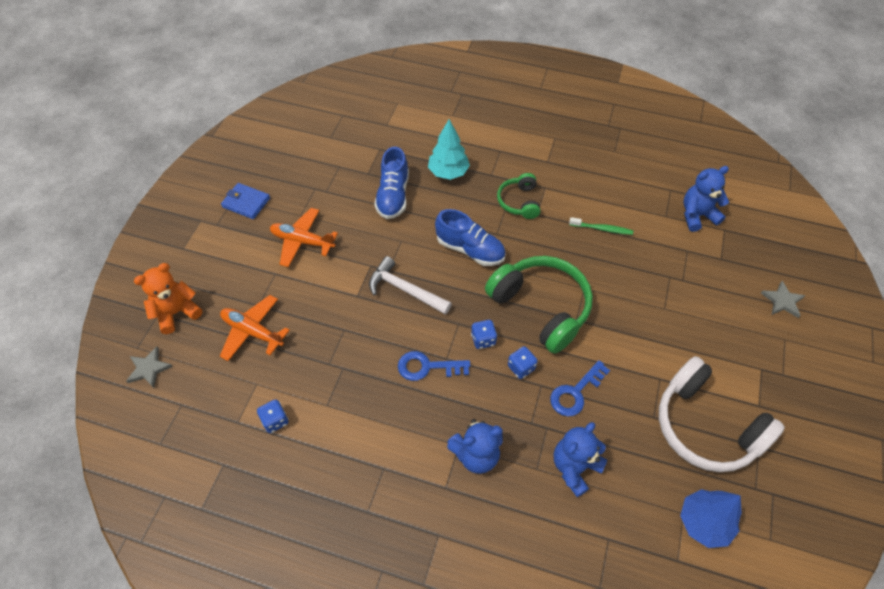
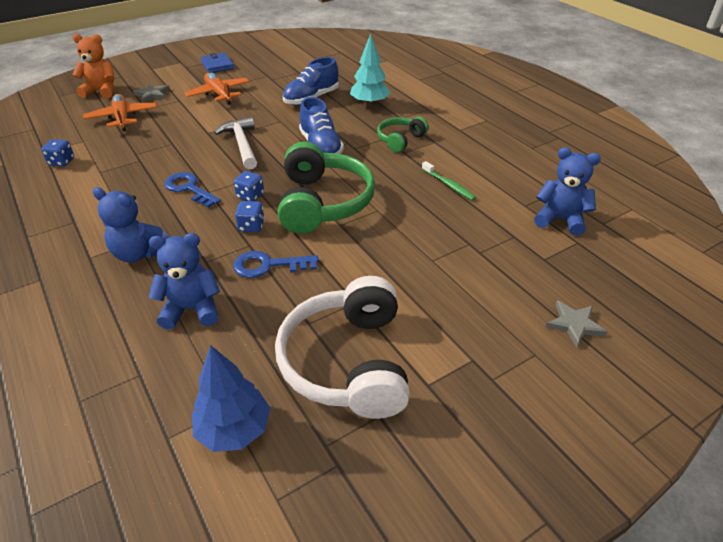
camera: 40 degrees right, 15 degrees down
grey star [126,347,173,388] -> grey star moved to [133,83,170,103]

